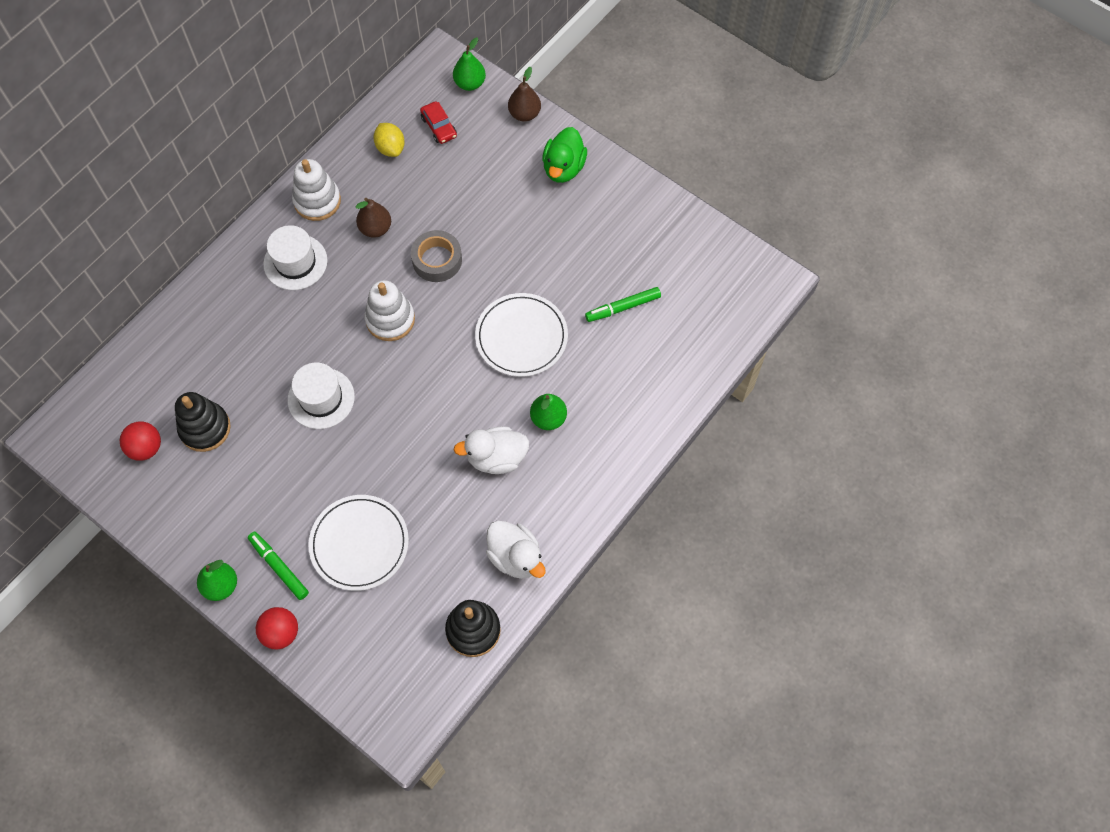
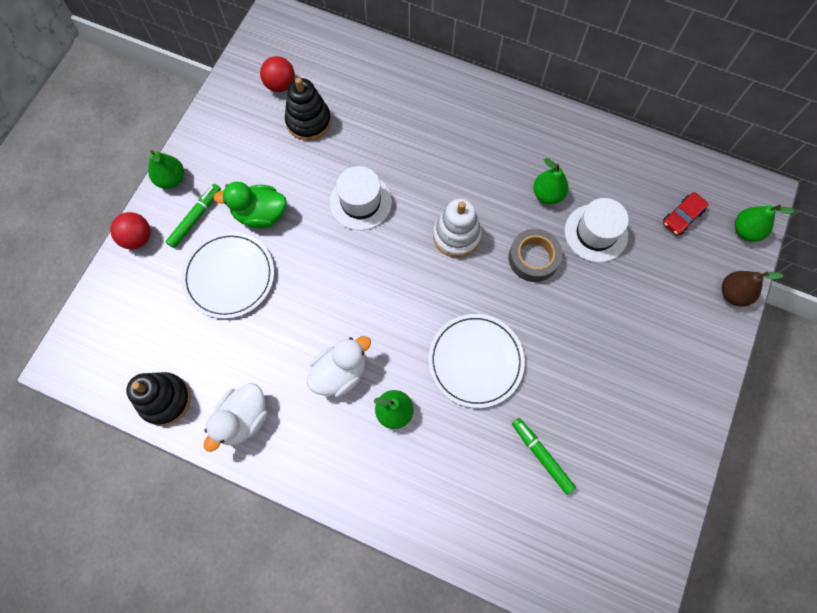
camera: 75 degrees right, 5 degrees up
white hat [263,225,328,290] -> white hat moved to [565,198,629,262]
white stacking toy [292,159,341,221] -> none
brown pear [356,198,391,238] -> green pear [533,158,568,204]
yellow lemon [374,123,405,157] -> none
white duck [454,426,529,474] -> white duck turned 75 degrees clockwise [307,336,371,397]
green duck [542,127,587,183] -> green duck moved to [213,182,287,228]

